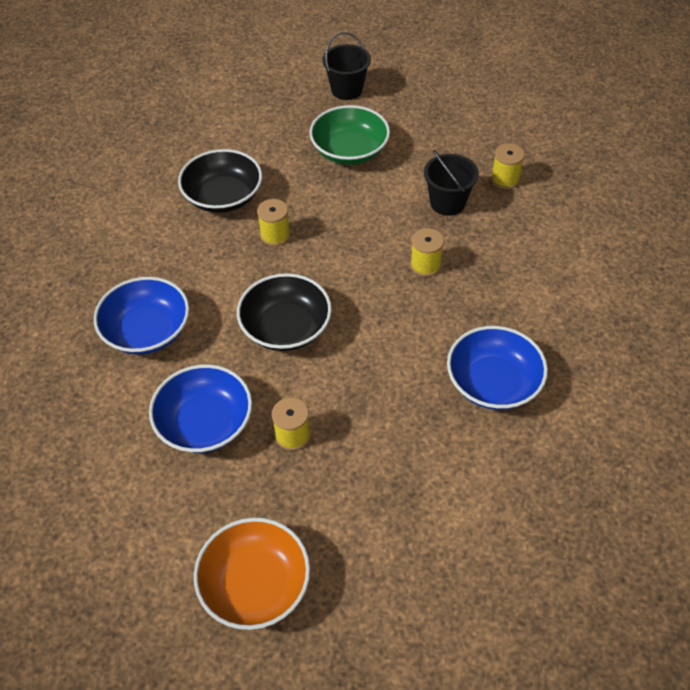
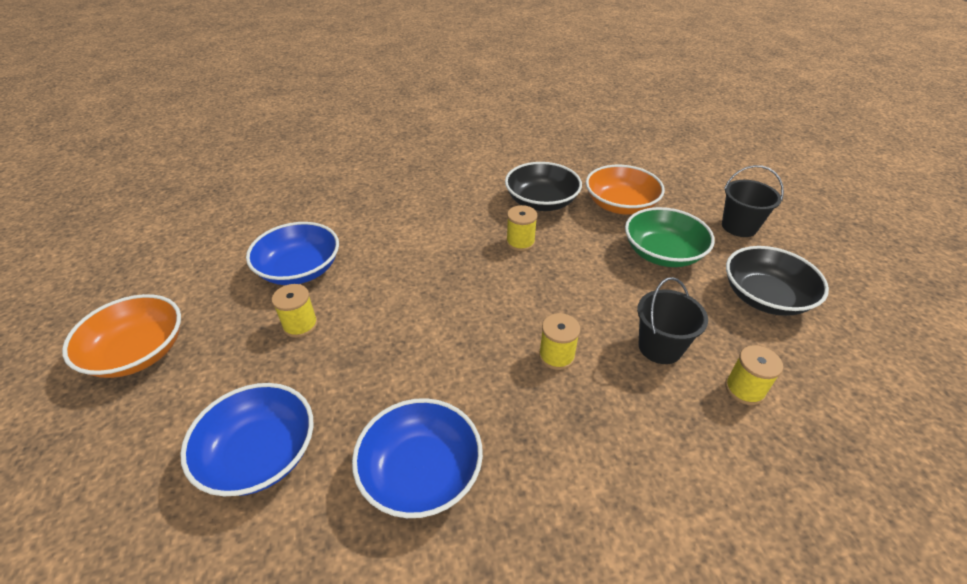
camera: 65 degrees right, 10 degrees down
blue bowl [94,277,189,354] -> blue bowl moved to [180,383,313,496]
black bowl [237,273,332,351] -> black bowl moved to [726,246,829,316]
none -> orange bowl [586,165,665,215]

